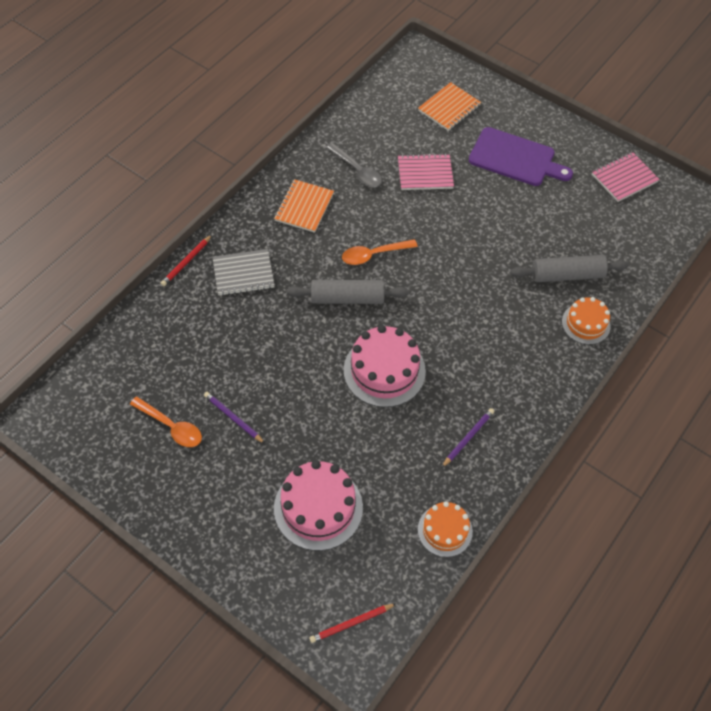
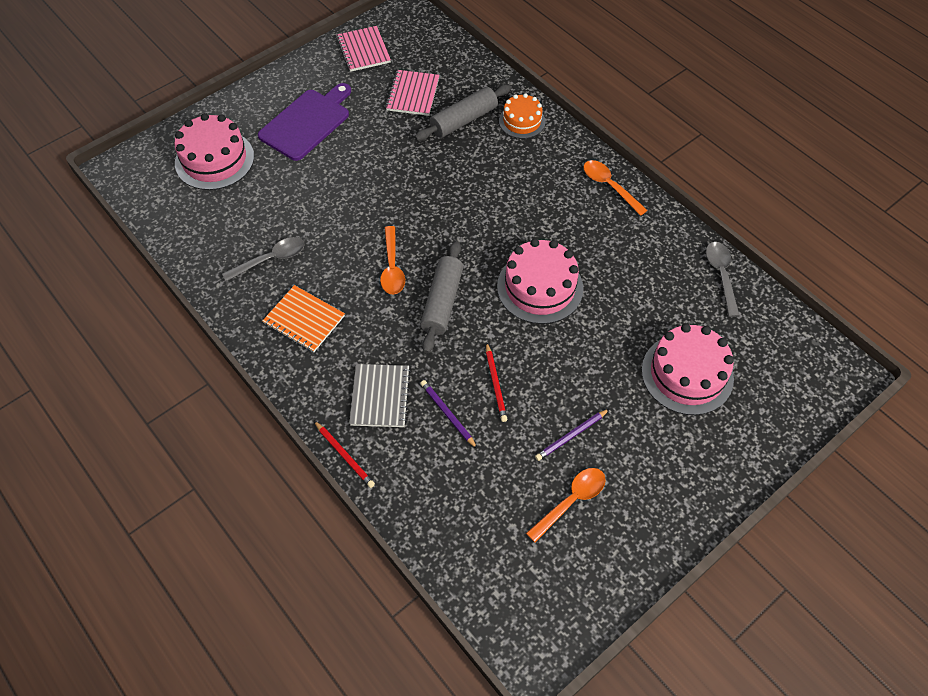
camera: 75 degrees left, 0 degrees up
red pencil [309,603,397,643] -> red pencil moved to [486,342,507,422]
pink notebook [398,153,454,190] -> pink notebook moved to [385,70,439,116]
orange notebook [418,82,481,131] -> pink cake [175,113,254,190]
orange cake [418,502,473,557] -> grey spoon [706,242,740,317]
purple pencil [442,408,494,467] -> purple pencil moved to [420,380,477,449]
grey rolling pin [510,255,629,282] -> grey rolling pin turned 45 degrees clockwise [415,84,511,141]
none -> orange spoon [583,160,648,216]

